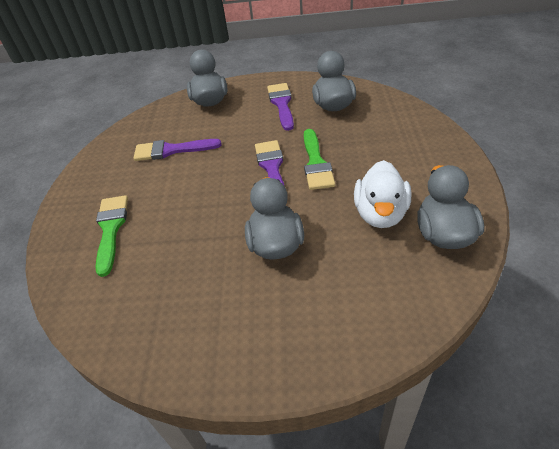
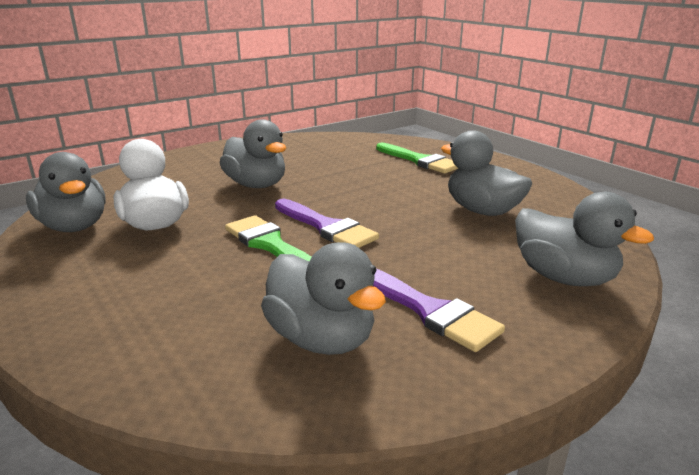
camera: 140 degrees right, 20 degrees down
purple brush [134,139,221,161] -> grey duck [441,130,532,216]

